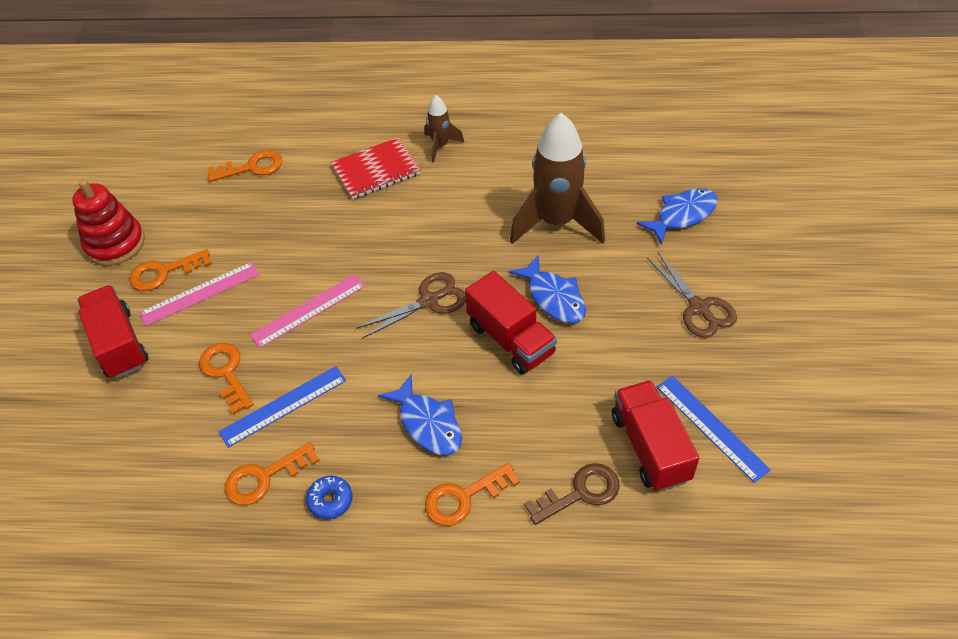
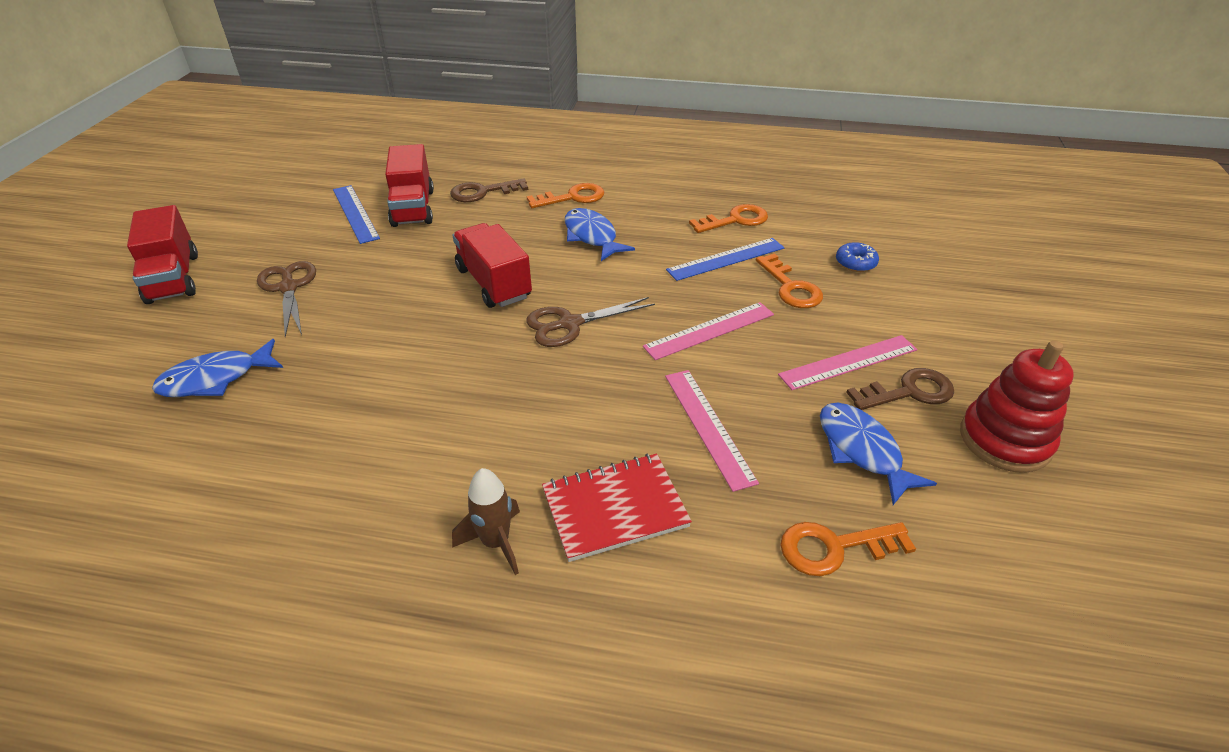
camera: 175 degrees left, 10 degrees down
red truck [77,285,149,379] -> red truck moved to [127,205,198,304]
orange key [129,249,212,291] -> brown key [846,368,954,410]
blue donut [306,476,352,520] -> blue donut moved to [836,242,879,272]
blue fish [508,254,586,323] -> blue fish moved to [820,402,937,505]
brown rocket [510,113,605,244] -> none
none -> pink ruler [665,370,759,492]

